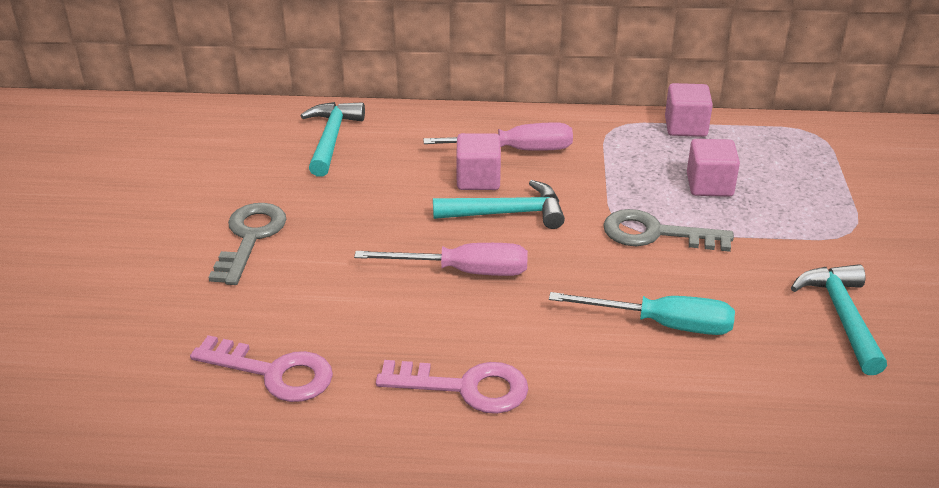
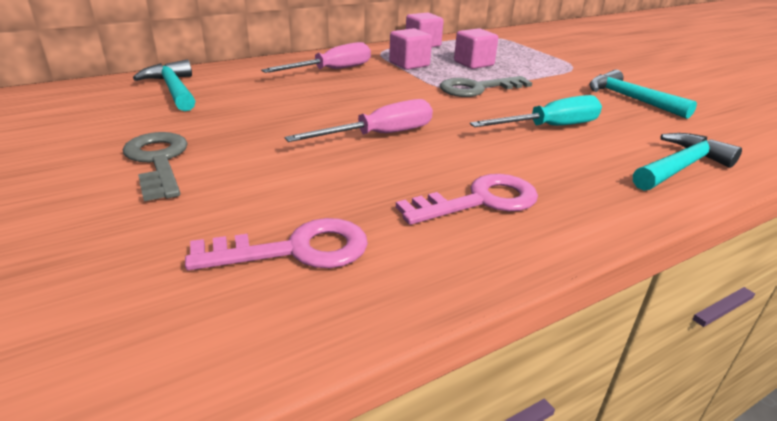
camera: 35 degrees left, 5 degrees down
turquoise hammer [433,180,565,229] -> turquoise hammer moved to [633,133,742,191]
pink cube [456,133,501,190] -> pink cube moved to [389,28,432,70]

